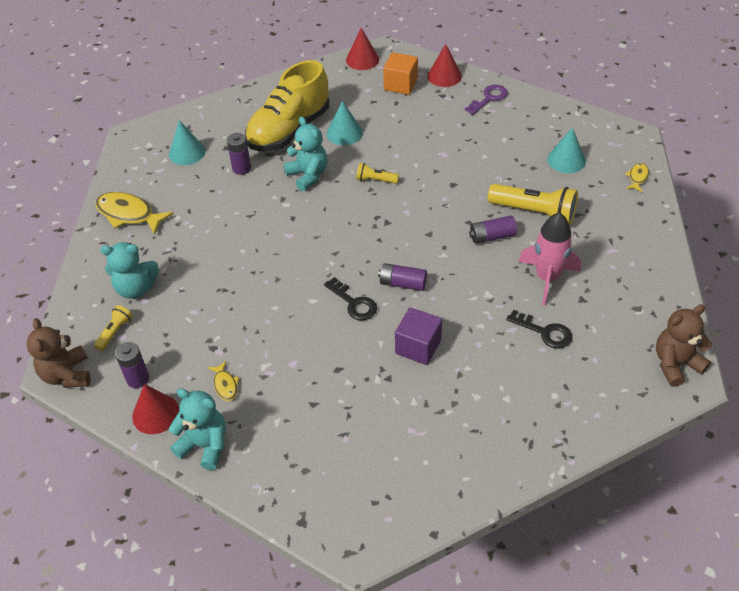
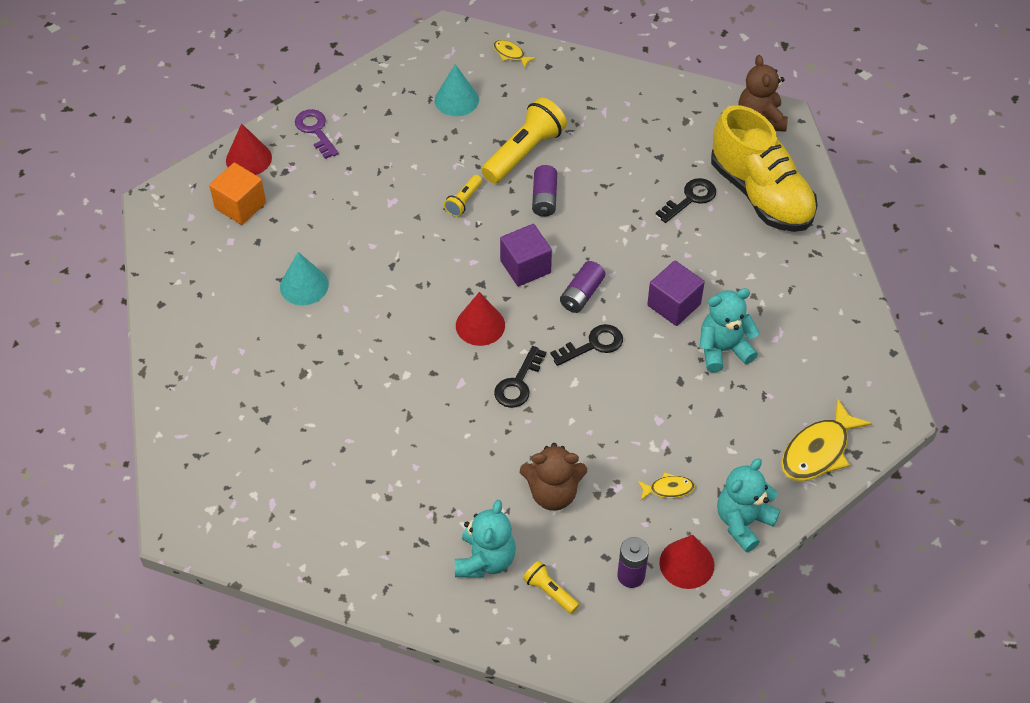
camera: 75 degrees left, 5 degrees up
brown teddy bear [26,318,91,388] -> brown teddy bear moved to [520,443,587,511]
yellow fish [95,192,174,235] -> yellow fish moved to [781,398,872,481]
turquoise cone [169,120,206,165] -> none
purple battery [227,133,251,175] -> none
yellow shoe [245,60,329,151] -> yellow shoe moved to [711,105,818,232]
turquoise teddy bear [284,117,328,191] -> turquoise teddy bear moved to [699,288,760,372]
red cone [346,28,379,70] -> red cone moved to [456,292,505,346]
yellow flashlight [356,163,399,184] -> yellow flashlight moved to [444,175,482,217]
pink rocket [519,212,581,305] -> none
none -> black key [494,346,546,408]
none -> purple cube [500,224,552,286]

